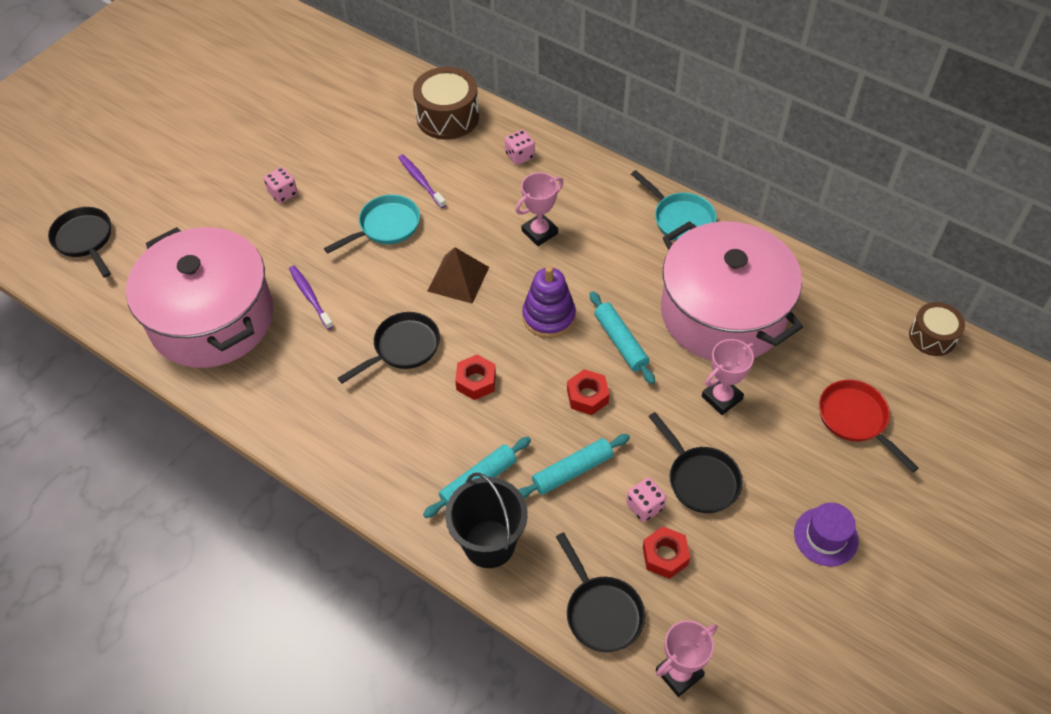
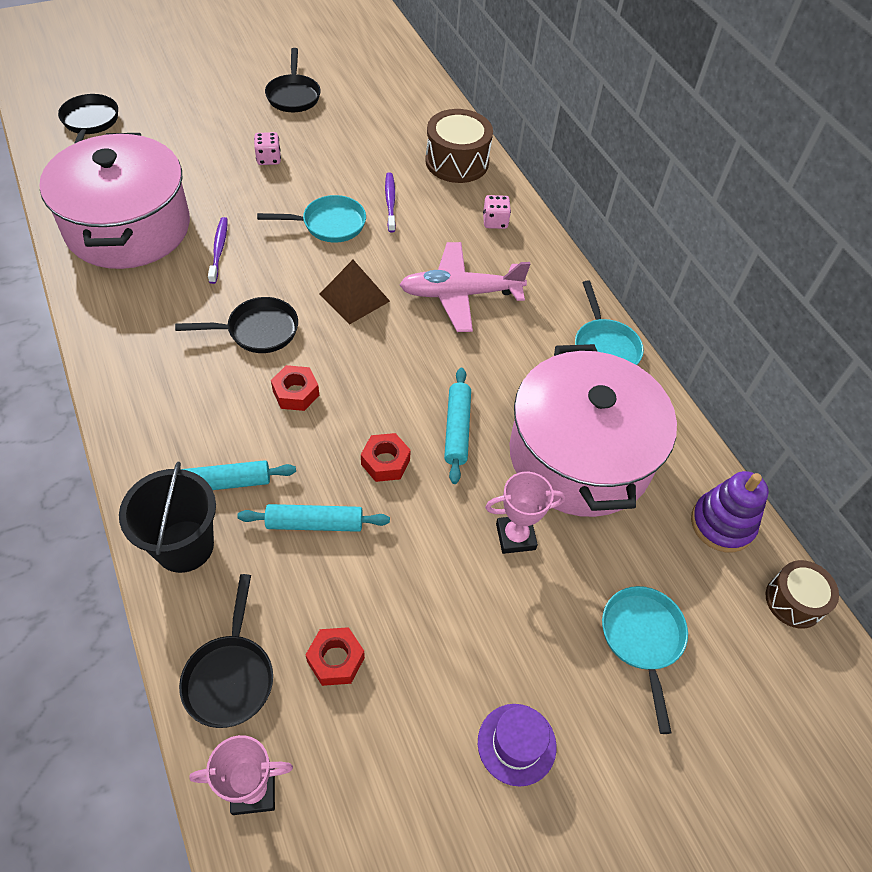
camera: 25 degrees right, 0 degrees up
pink trophy [515,172,564,246] -> pink plane [399,242,530,332]
purple stacking toy [522,266,576,338] -> purple stacking toy moved to [691,471,769,552]
pink dice [626,478,666,522] -> none
black pan [648,412,743,513] -> black pan moved to [265,48,321,112]
red pan [819,380,919,473] -> turquoise pan [602,586,688,734]

